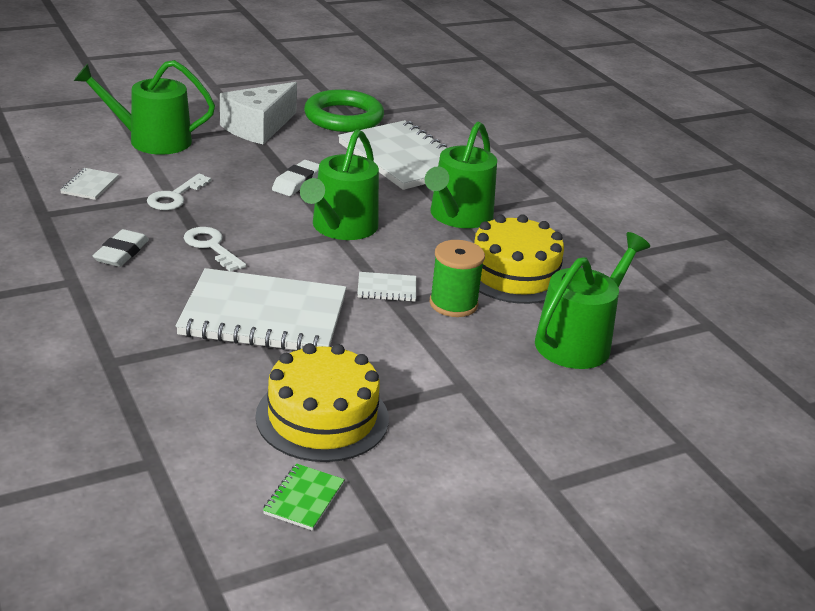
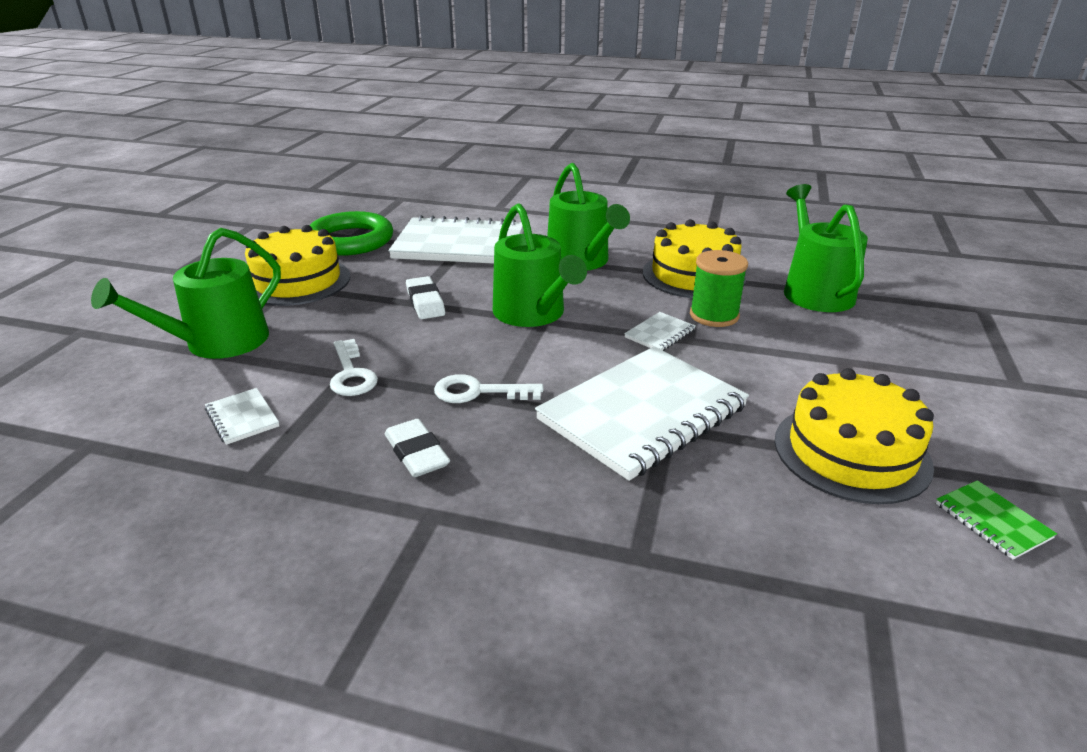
camera: 45 degrees left, 0 degrees up
white cheese [220,82,297,144] -> yellow cake [245,225,350,306]

